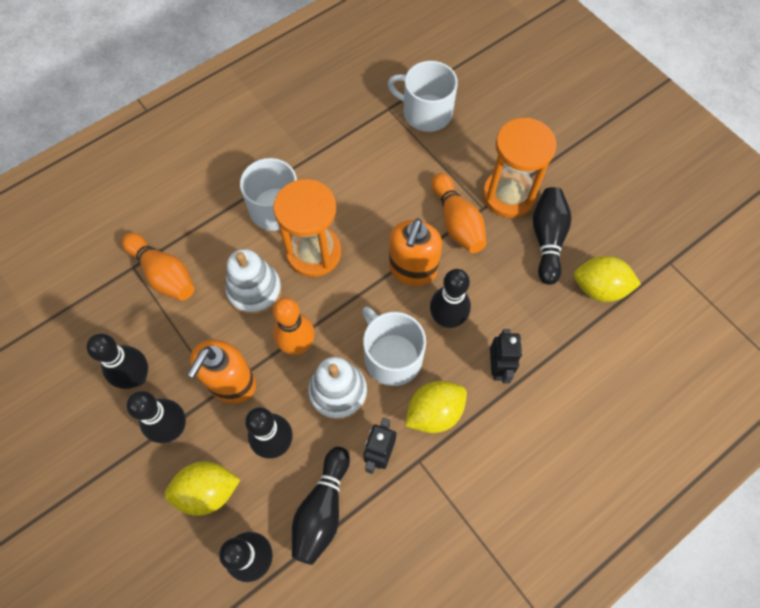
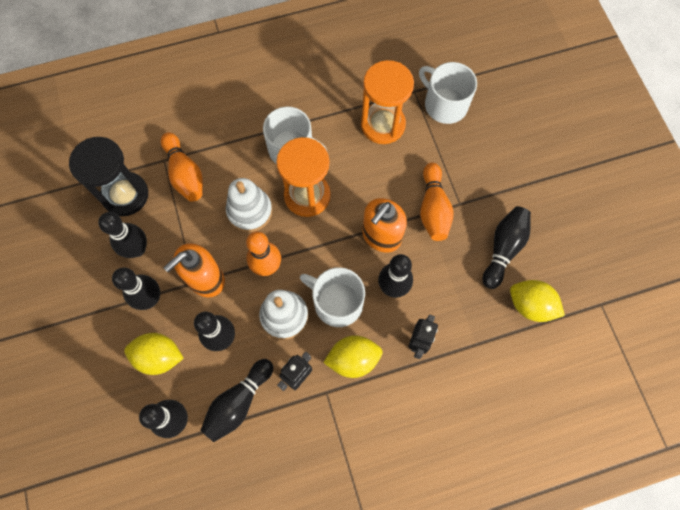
camera: 20 degrees right, 5 degrees up
white mug [362,307,426,386] -> white mug turned 45 degrees counterclockwise [300,267,365,327]
orange hourglass [483,118,556,218] -> orange hourglass moved to [361,60,414,144]
none -> black hourglass [69,137,148,216]

